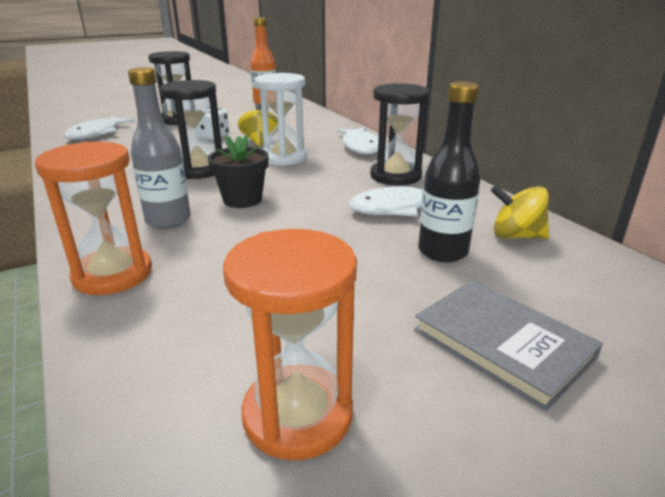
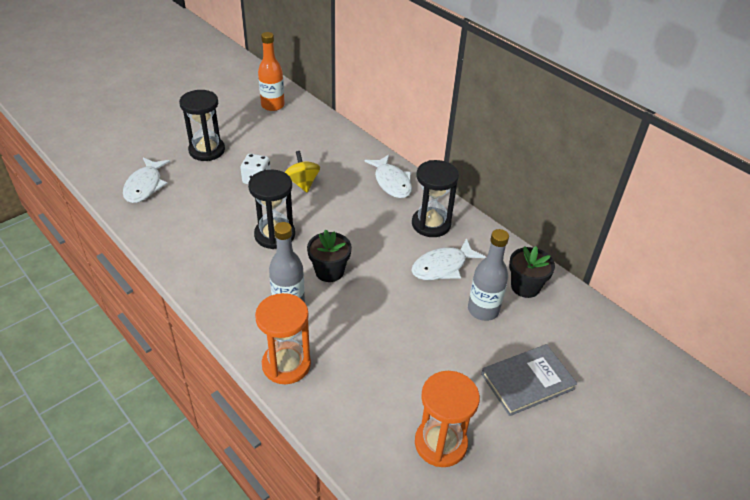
camera: 15 degrees left, 15 degrees up
white hourglass [255,73,307,166] -> none
grey book [414,280,603,411] -> grey book turned 60 degrees counterclockwise [481,344,577,416]
black bottle [418,82,481,262] -> grey bottle [468,229,509,321]
yellow spinning top [491,185,549,239] -> black flower pot [509,246,555,298]

